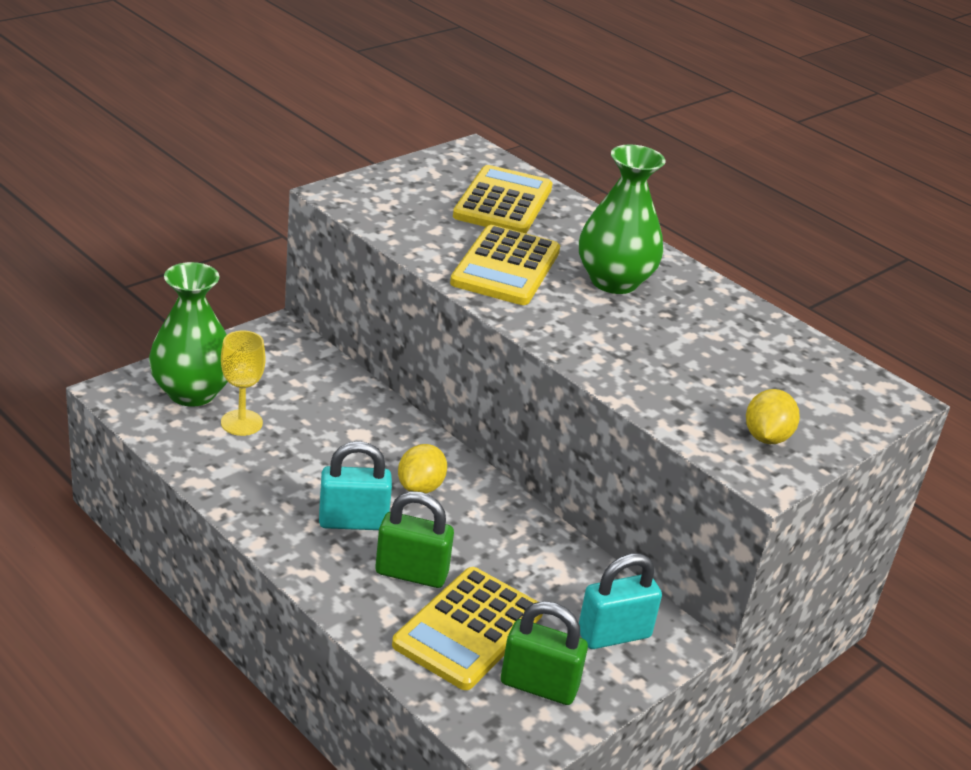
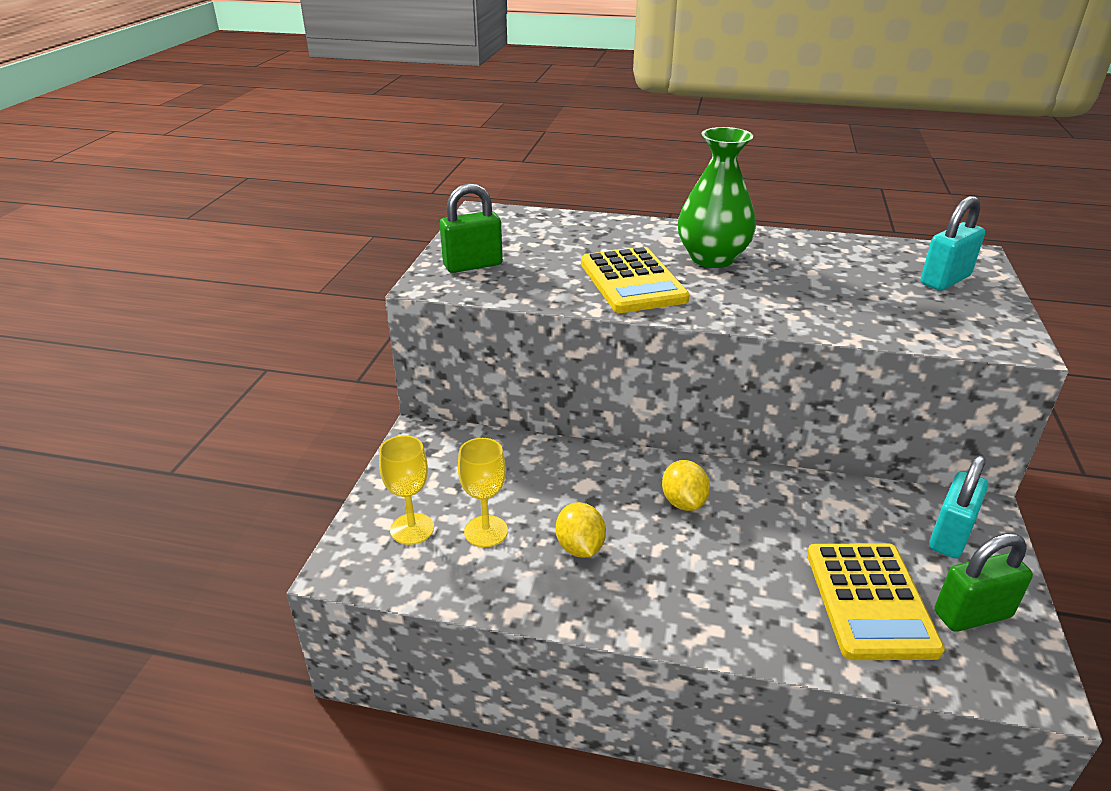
camera: 30 degrees left, 0 degrees up
green vase [149,262,228,407] -> yellow goblet [379,435,434,545]
turquoise padlock [319,441,392,530] -> turquoise padlock moved to [920,196,985,291]
green padlock [375,491,454,588] -> green padlock moved to [440,183,503,273]
yellow calculator [453,165,552,233] -> none
yellow lemon [746,389,800,444] -> yellow lemon moved to [556,502,606,558]

